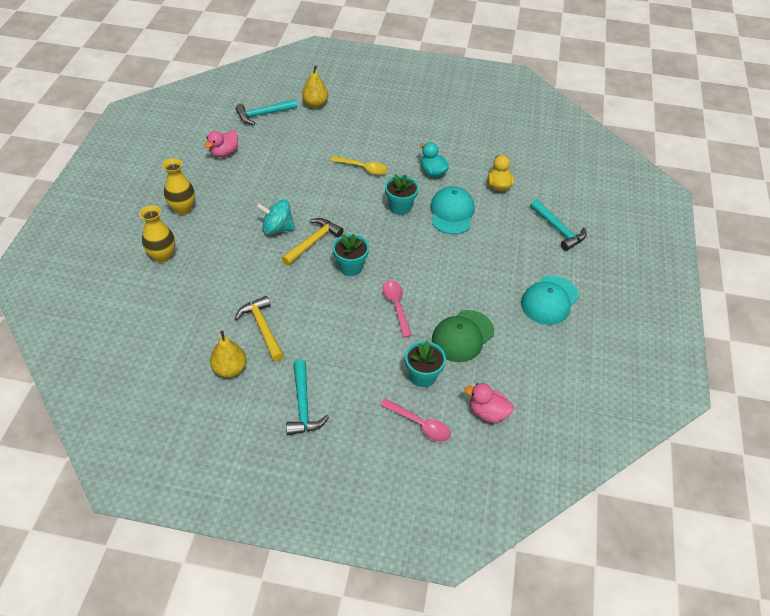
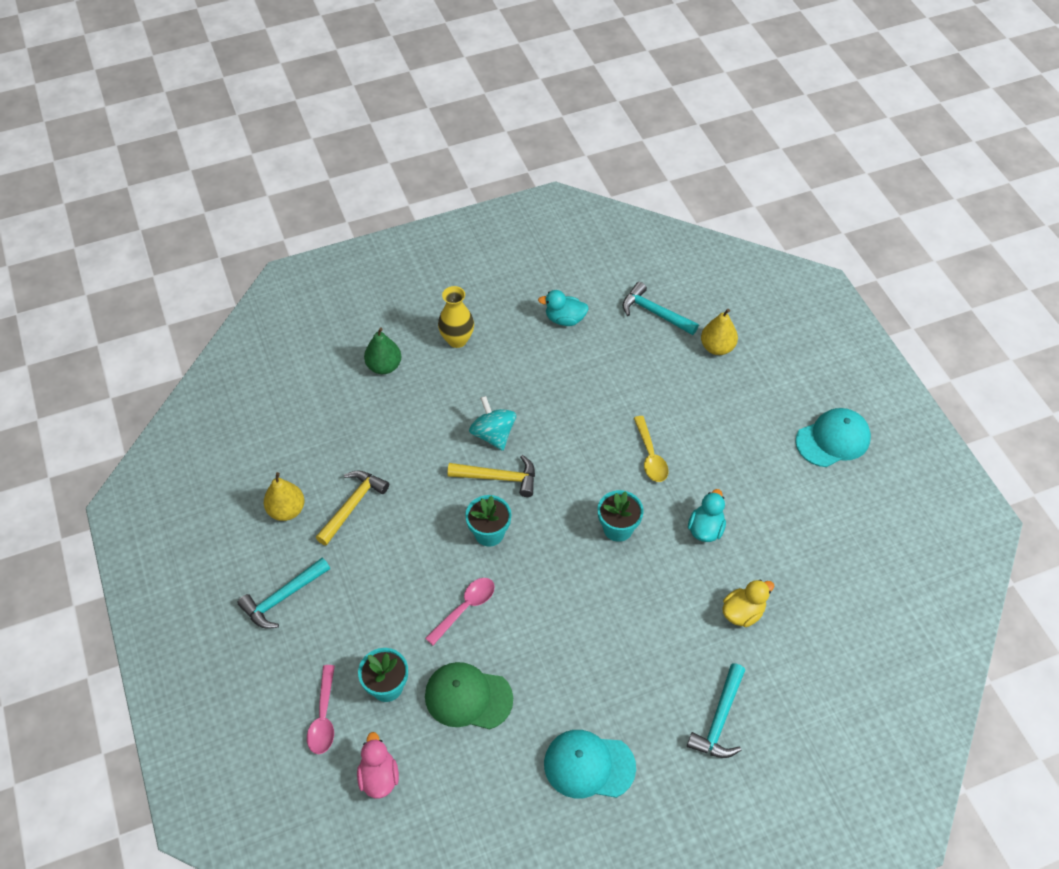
camera: 60 degrees right, 5 degrees up
yellow vase [140,205,175,263] -> green pear [364,328,401,374]
pink duck [204,130,238,157] -> turquoise duck [538,290,589,326]
turquoise cap [430,186,474,234] -> turquoise cap moved to [796,408,871,467]

